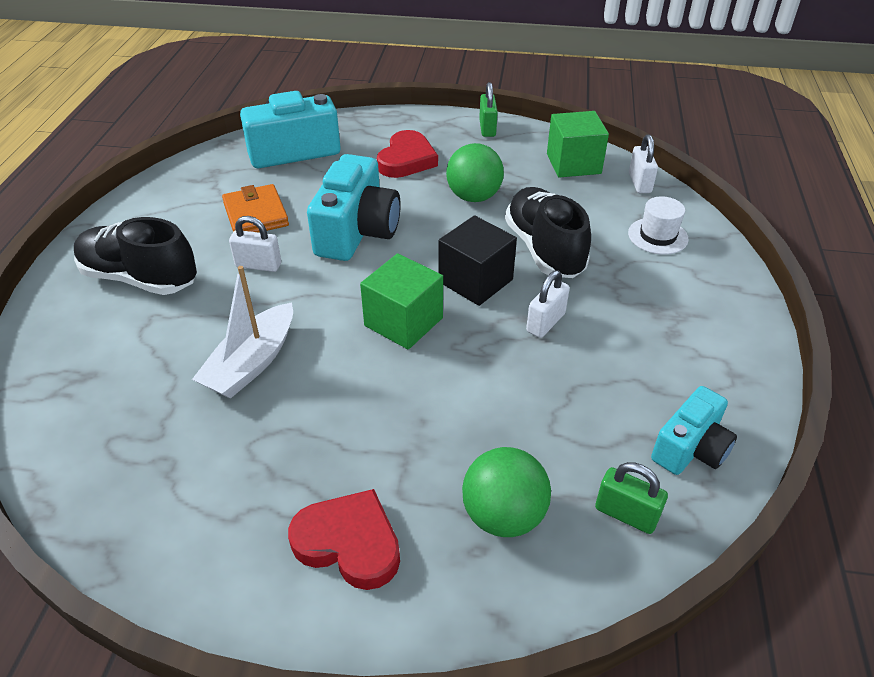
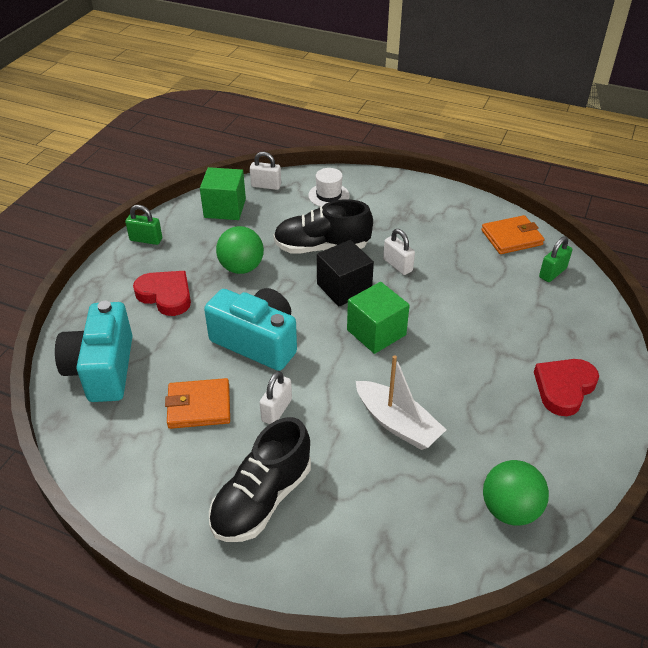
camera: 75 degrees left, 0 degrees up
green ball [462,447,551,537] -> green ball moved to [483,460,549,525]
turquoise camera [651,386,737,475] -> orange wallet [481,215,545,254]

